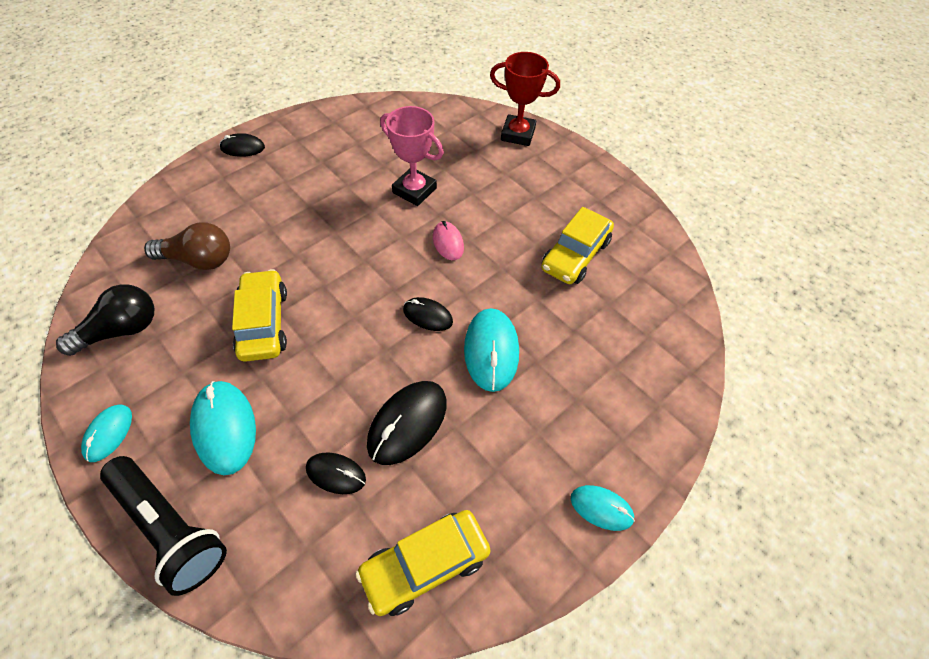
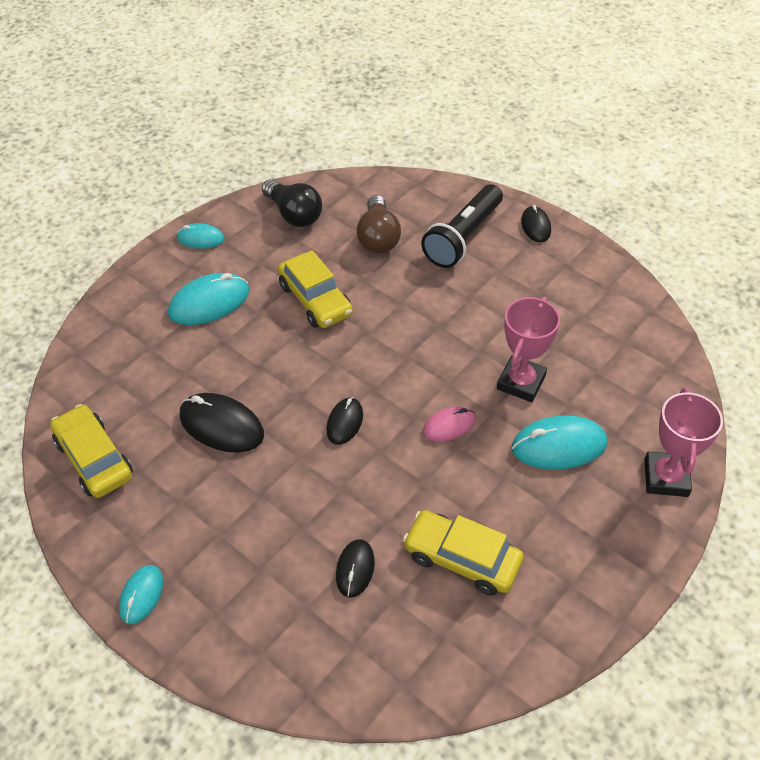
camera: 85 degrees right, 5 degrees down
black flashlight [100,456,227,596] -> black flashlight moved to [421,184,503,268]
yellow car [232,269,287,362] -> yellow car turned 75 degrees clockwise [278,250,353,328]
black mouse [306,452,366,494] -> black mouse moved to [336,539,375,598]
turquoise mouse [464,308,519,392] -> turquoise mouse moved to [512,415,607,470]
red trophy [490,52,560,146] -> pink trophy [645,387,723,497]

